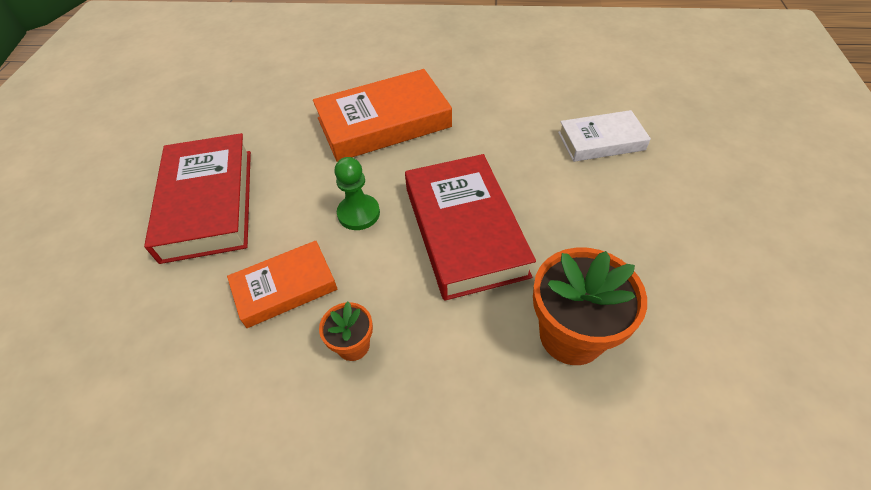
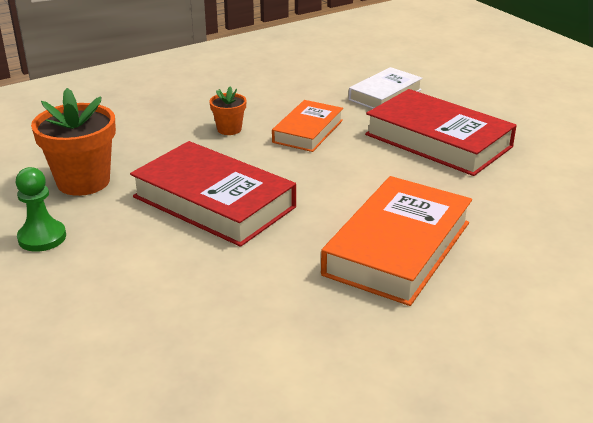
camera: 140 degrees right, 20 degrees down
green pawn [334,157,380,230] -> green pawn moved to [16,167,66,252]
white book [558,110,651,162] -> white book moved to [349,67,423,109]

